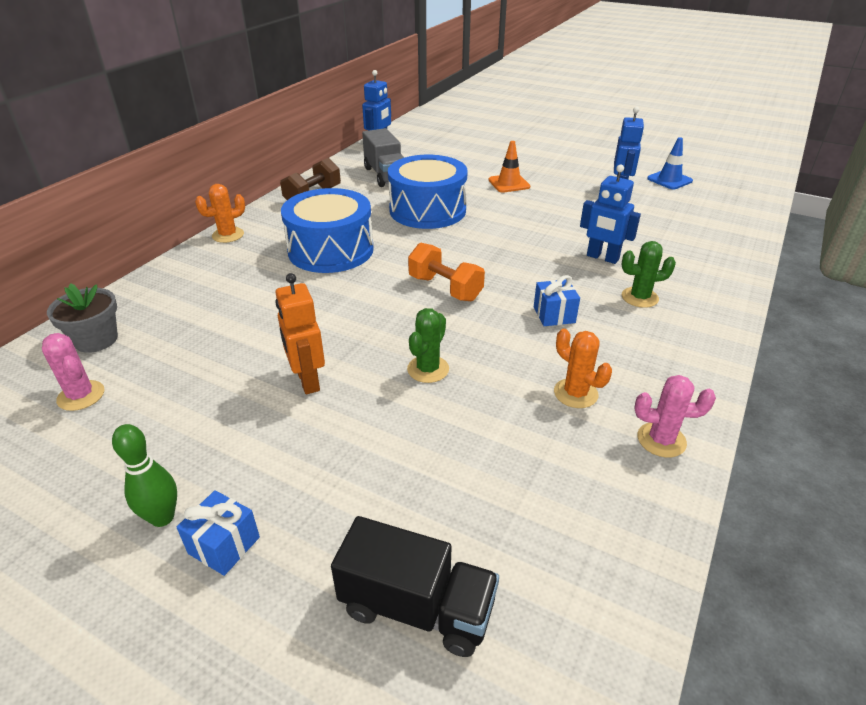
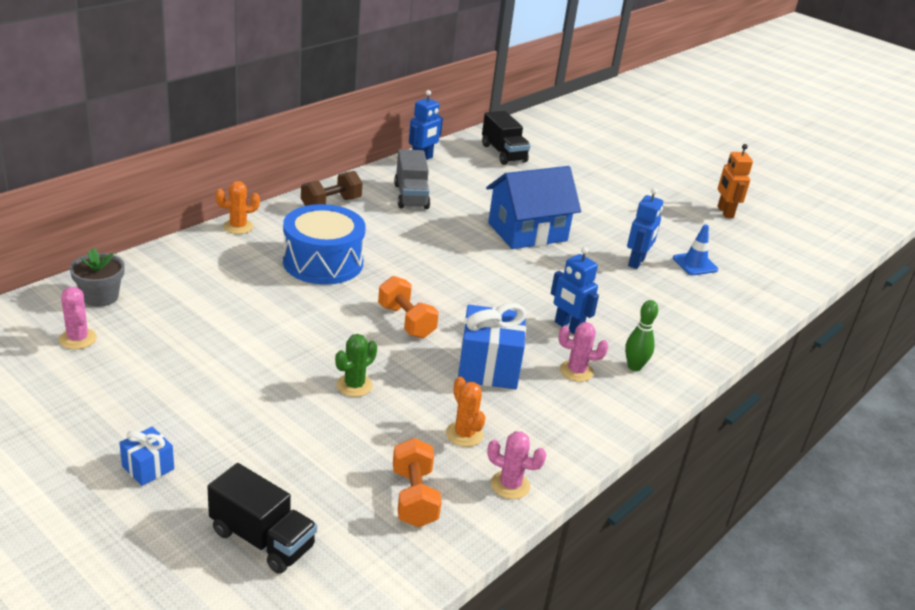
camera: 10 degrees right, 5 degrees down
green bowling pin [112,424,177,527] -> green bowling pin moved to [625,300,658,371]
orange robot [275,273,325,394] -> orange robot moved to [718,144,753,218]
blue drum [388,155,468,229] -> none
orange traffic cone [489,141,530,193] -> blue house [486,166,581,249]
blue gift [534,275,580,326] -> blue gift [458,303,526,389], size x1.92
green cactus [622,241,676,308] -> pink cactus [559,322,608,382]
none -> orange dumbbell [393,438,442,528]
none -> black truck [482,111,530,165]

